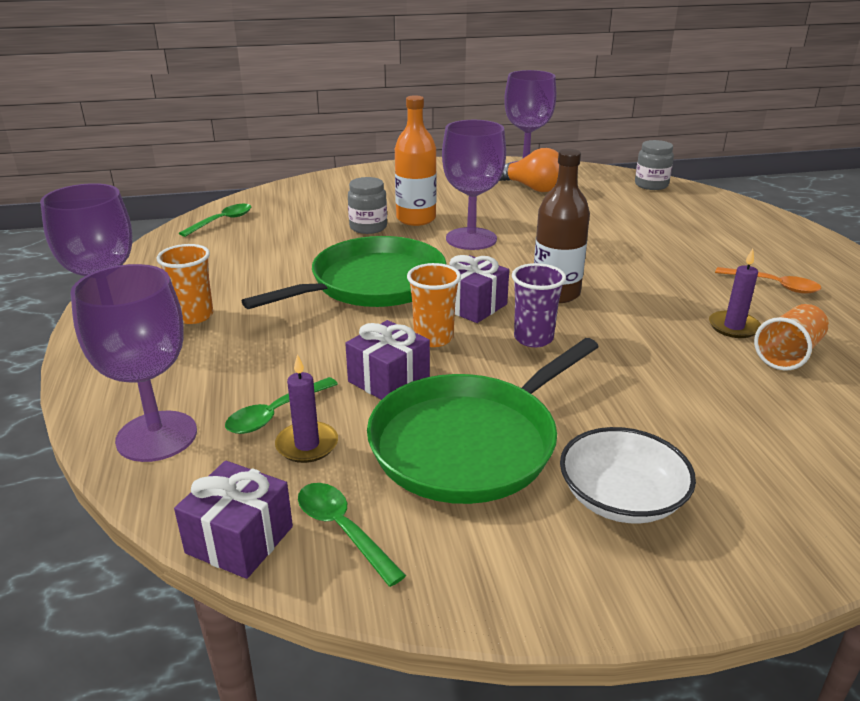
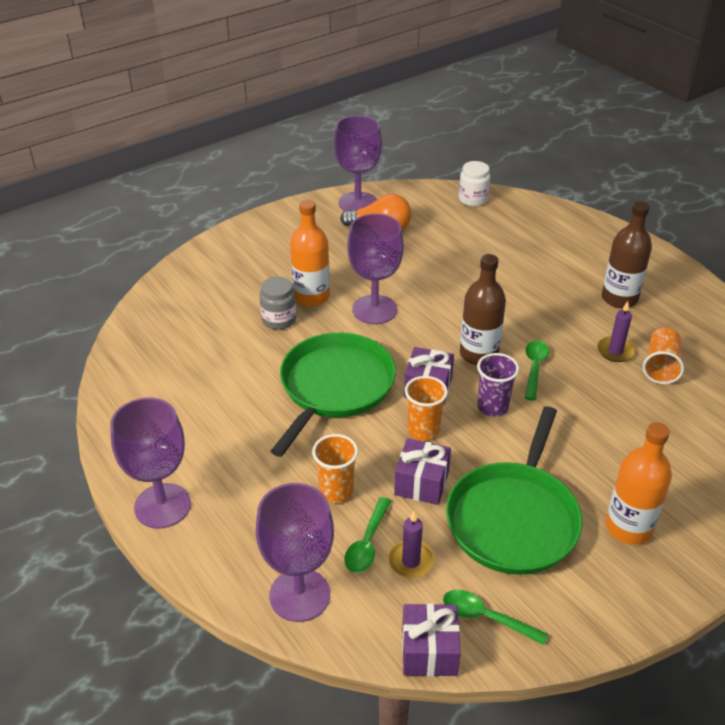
camera: 25 degrees left, 10 degrees up
orange cup [156,244,213,324] -> orange cup moved to [312,434,358,503]
green spoon [179,204,251,237] -> green spoon moved to [525,340,549,400]
white bowl [560,427,696,524] -> orange bottle [606,422,672,545]
grey jar [635,140,674,190] -> white jar [459,161,490,207]
orange spoon [715,267,821,294] -> brown bottle [602,201,652,308]

